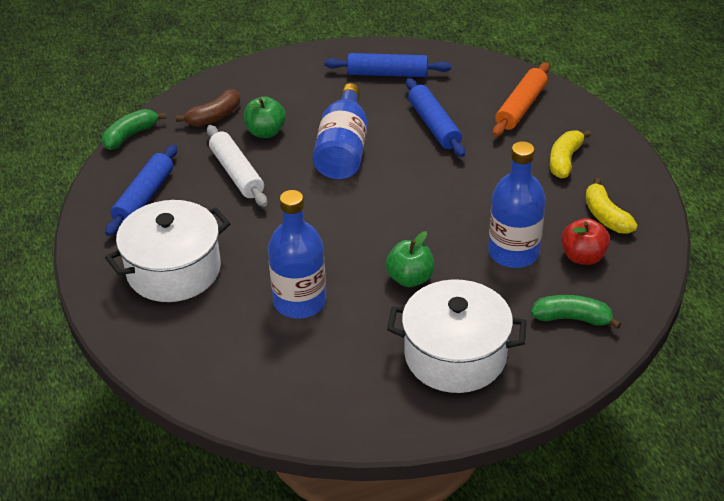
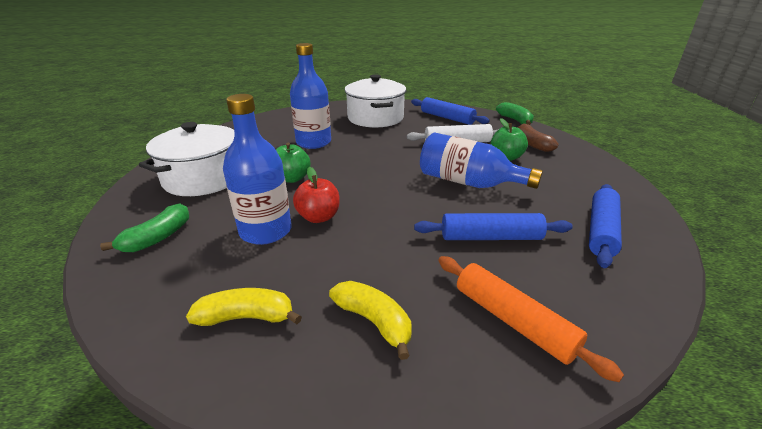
camera: 110 degrees right, 10 degrees down
red apple [561,218,610,265] -> red apple moved to [293,167,340,223]

